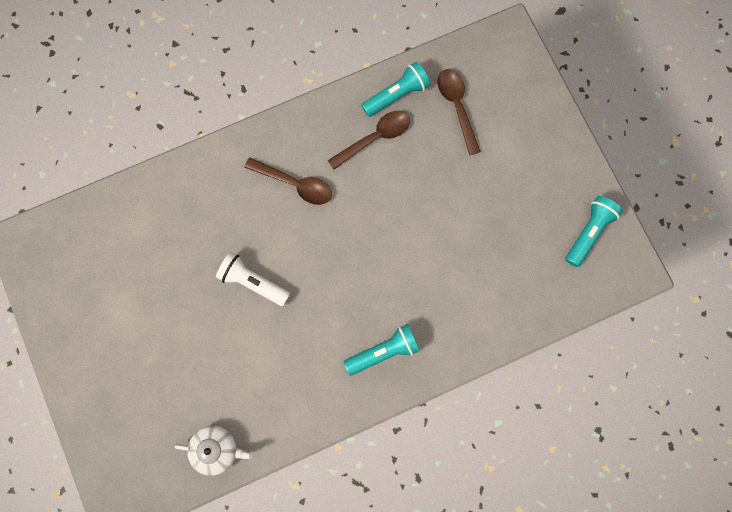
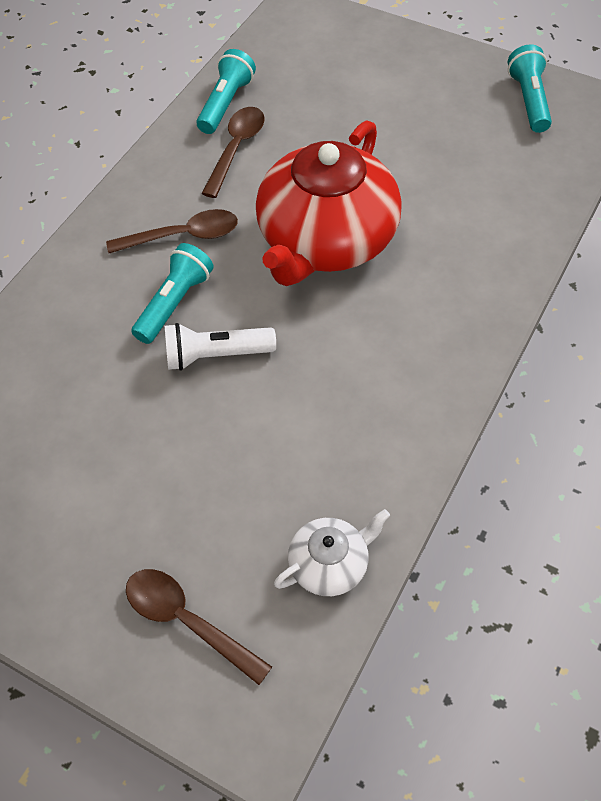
camera: 35 degrees left, 20 degrees down
turquoise flashlight [344,324,420,375] -> turquoise flashlight moved to [131,243,214,344]
brown spoon [438,69,481,155] -> brown spoon moved to [126,569,272,685]
none -> red teapot [256,120,402,286]

